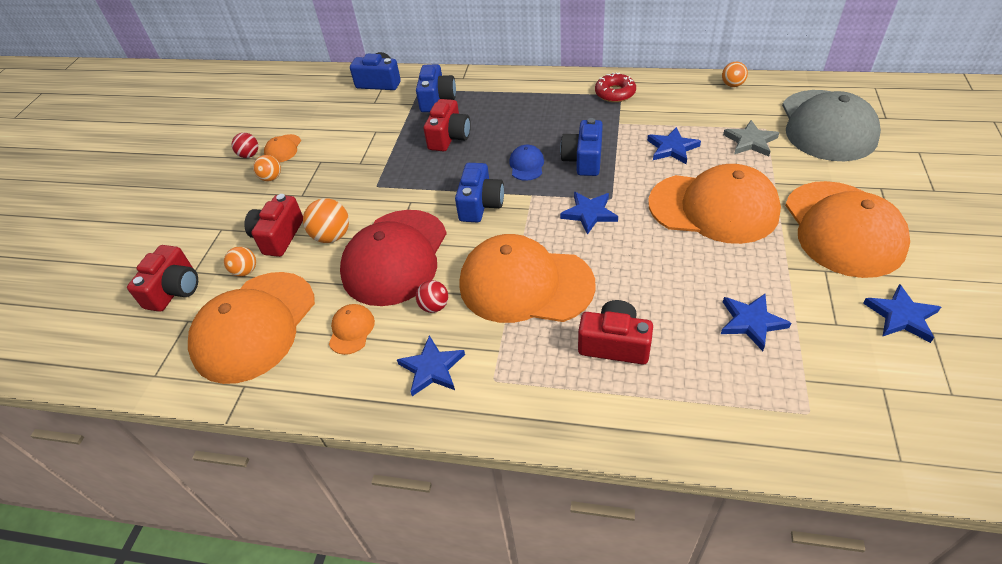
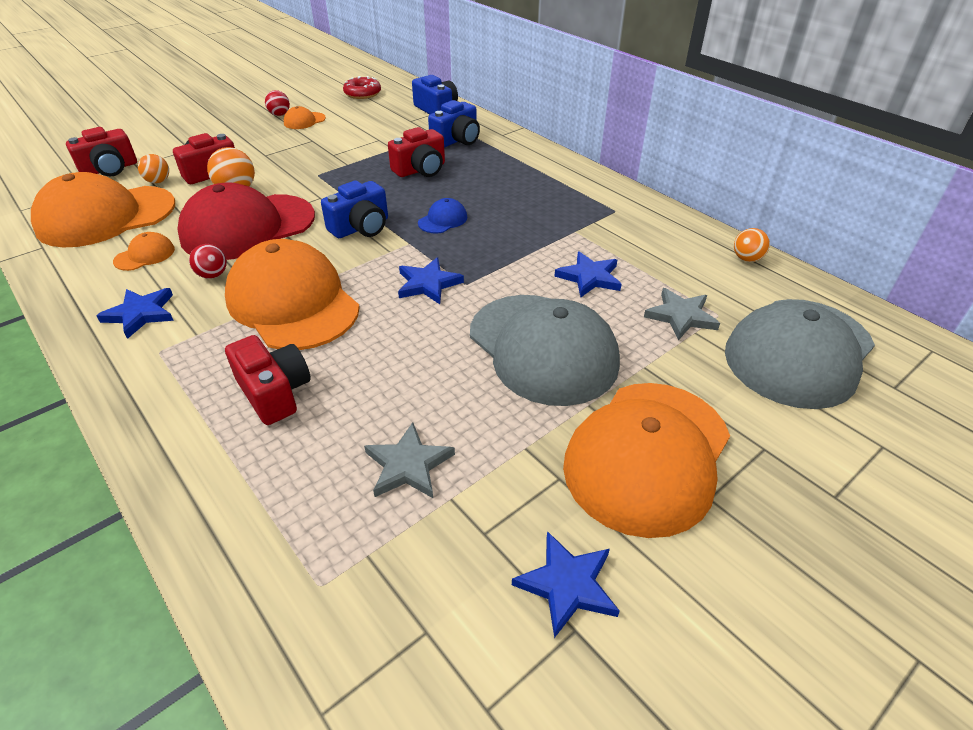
camera: 35 degrees right, 5 degrees down
orange ball [253,155,281,181] -> none
blue camera [560,118,603,176] -> none
red donut [595,72,636,102] -> red donut moved to [343,76,381,99]
orange cap [648,164,781,244] -> grey cap [470,295,620,406]
blue star [721,294,791,351] -> grey star [364,422,455,498]

